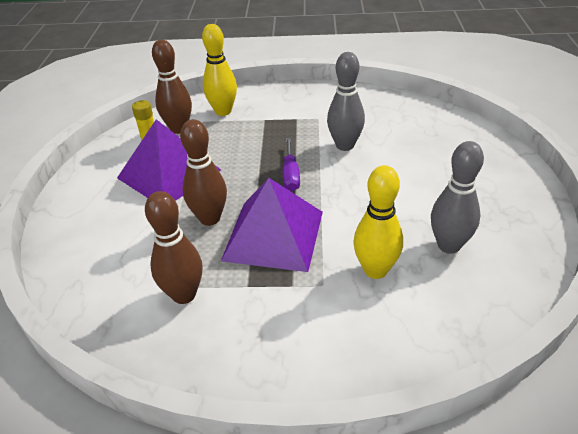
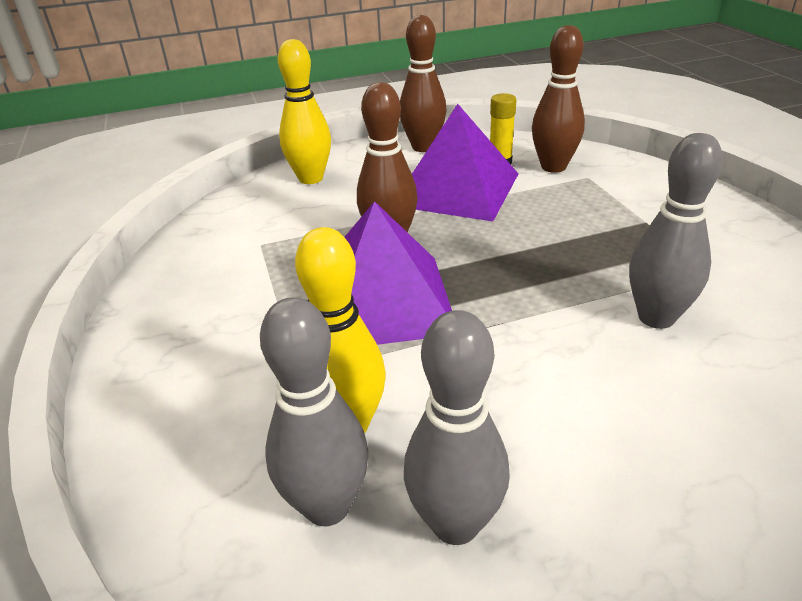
camera: 70 degrees right, 5 degrees down
brown bowling pin [145,191,203,304] -> brown bowling pin moved to [400,15,447,152]
yellow bowling pin [202,24,237,116] -> yellow bowling pin moved to [278,39,331,184]
purple screwdriver [283,138,300,191] -> none
none -> grey bowling pin [260,297,369,526]

